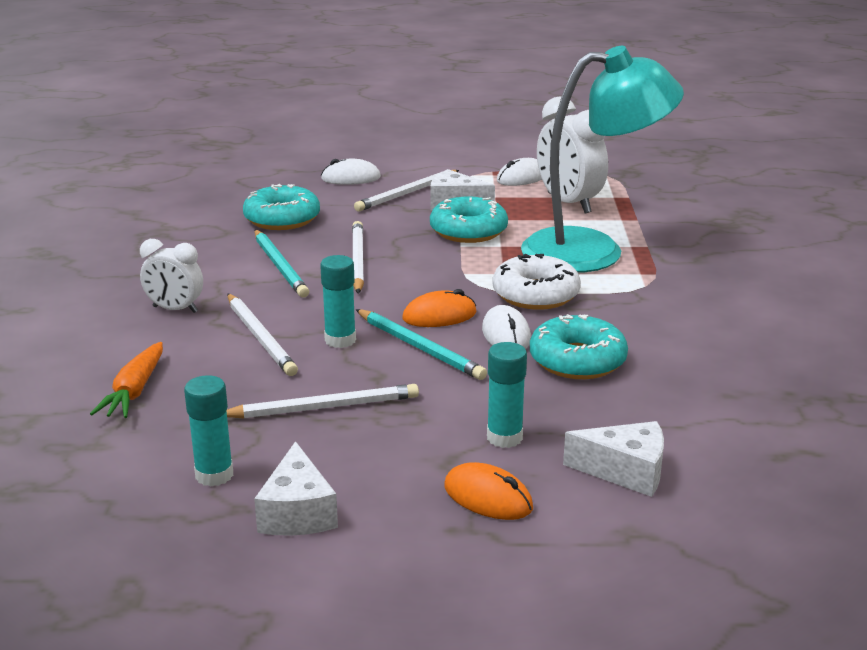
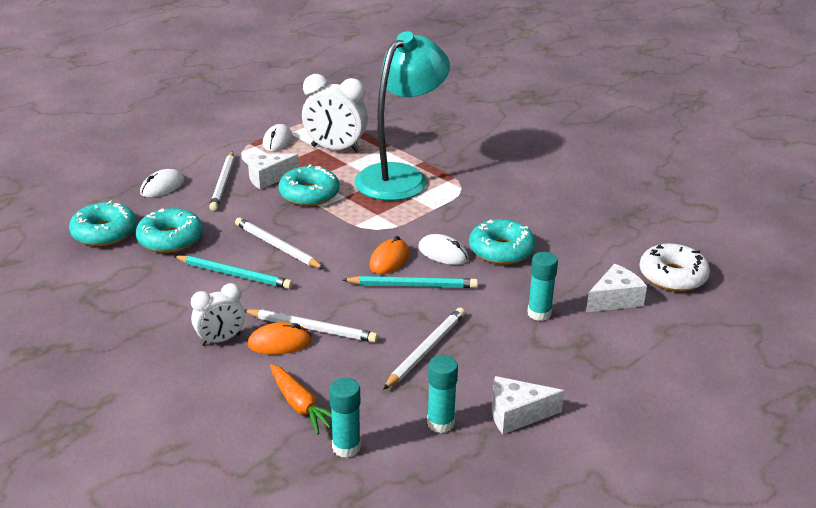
camera: 45 degrees left, 5 degrees up
white cheese [254,441,338,536] -> white cheese turned 135 degrees clockwise [492,376,564,434]
turquoise glue stick [320,255,356,348] -> turquoise glue stick moved to [329,378,361,458]
orange mouse [444,462,533,520] -> orange mouse moved to [247,322,312,355]
white donut [493,254,581,310] -> white donut moved to [640,243,710,292]
none -> turquoise donut [69,201,137,246]

